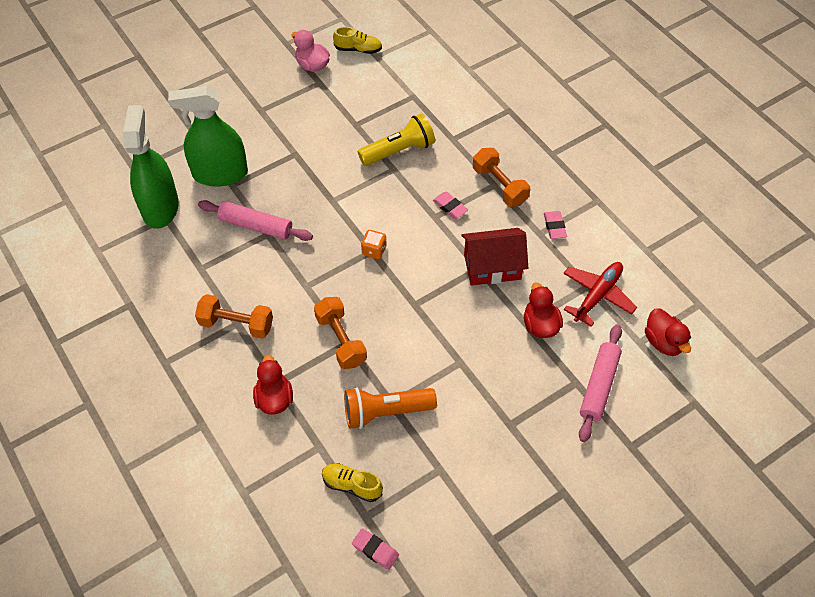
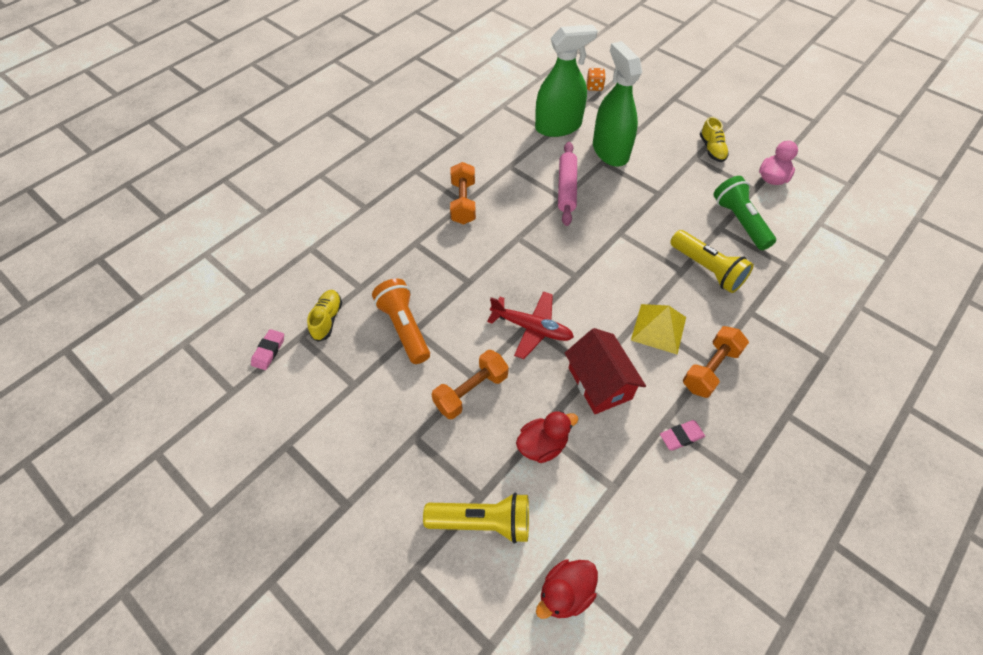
camera: 75 degrees right, 0 degrees up
red duck [253,355,293,415] -> none
orange dumbbell [314,297,367,369] -> orange dumbbell moved to [432,350,509,419]
yellow shoe [333,27,382,54] -> yellow shoe moved to [700,117,729,162]
orange dice [361,230,387,259] -> orange dice moved to [587,68,606,91]
pink eraser [433,192,468,219] -> yellow pyramid [631,304,686,354]
red plane [563,262,637,327] -> red plane moved to [487,291,574,359]
pink rolling pin [579,324,622,442] -> yellow flashlight [423,493,529,544]
none -> green flashlight [713,176,776,250]

